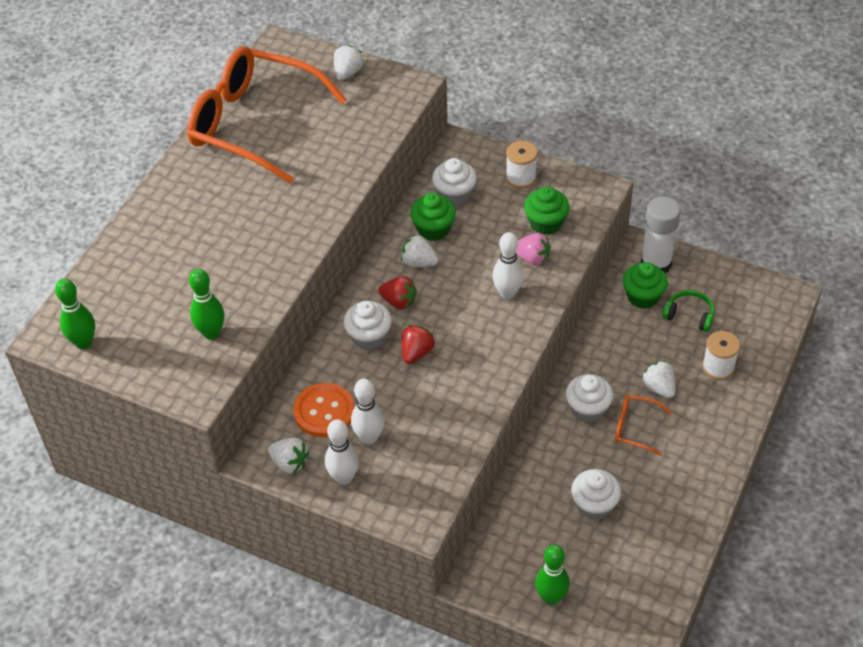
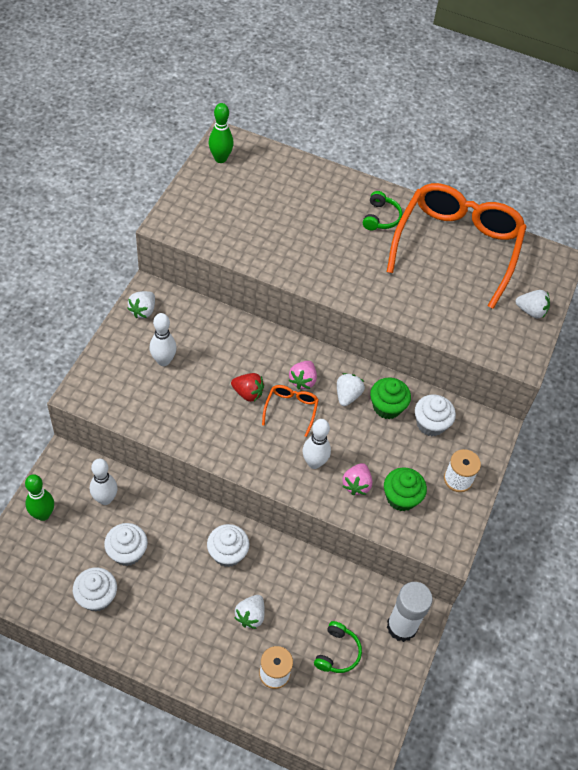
camera: 80 degrees right, 5 degrees up
green bowling pin [189,269,224,340] -> none
orange button [293,383,355,437] -> none
white bowling pin [325,419,359,485] -> white bowling pin moved to [90,459,118,505]
white cupcake [344,301,392,351] -> white cupcake moved to [73,567,117,612]
red strawberry [378,276,417,309] -> pink strawberry [289,361,317,390]
orange glasses [615,395,672,456] -> orange glasses moved to [262,385,319,437]
green cupcake [623,262,668,309] -> none
white strawberry [641,361,676,398] -> white strawberry turned 150 degrees clockwise [234,595,265,629]
none -> green headphones [363,191,402,231]

